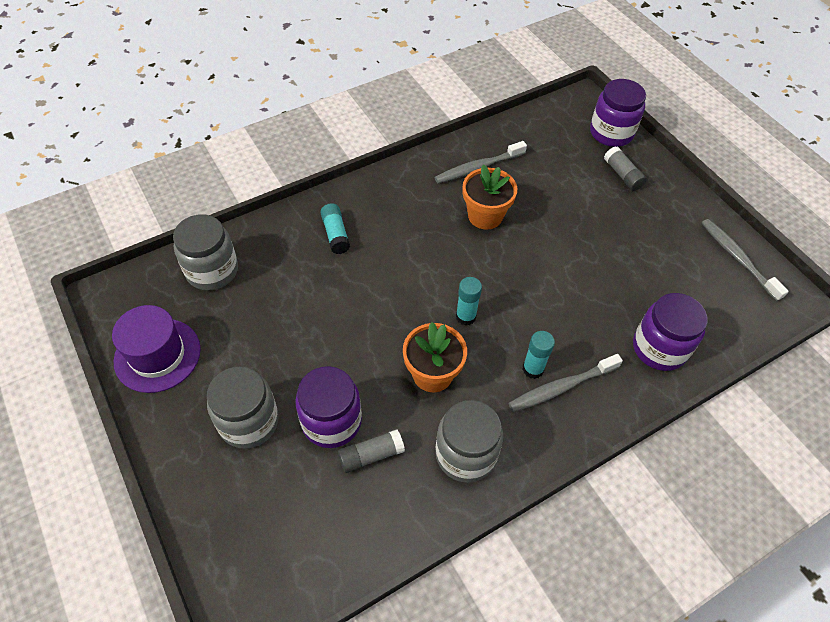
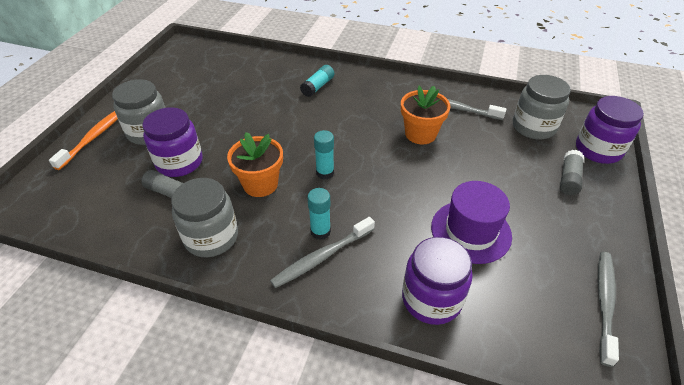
camera: 50 degrees right, 10 degrees down
purple hat [112,305,201,393] -> purple hat moved to [431,181,512,264]
grey jar [173,214,238,291] -> grey jar moved to [513,75,571,140]
grey toothbrush [508,354,623,412] -> grey toothbrush turned 60 degrees counterclockwise [270,217,375,288]
none -> orange toothbrush [49,111,118,170]

